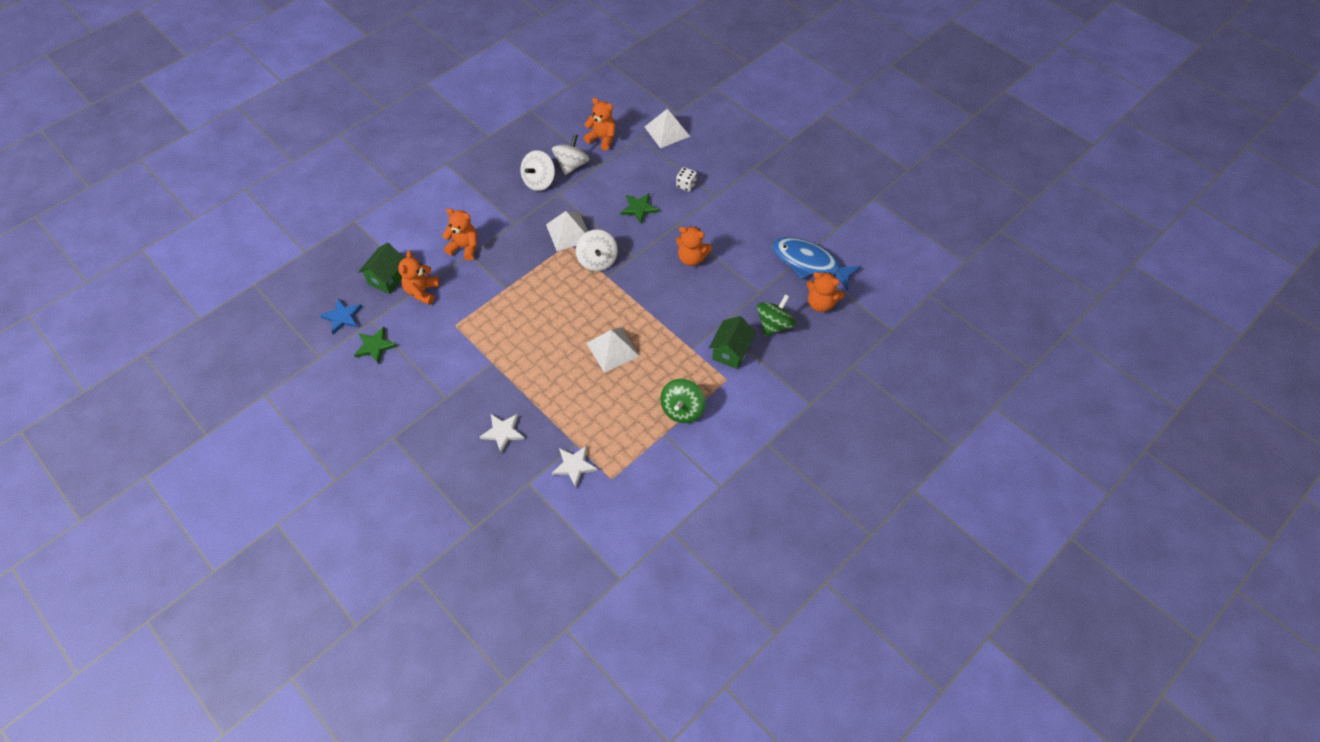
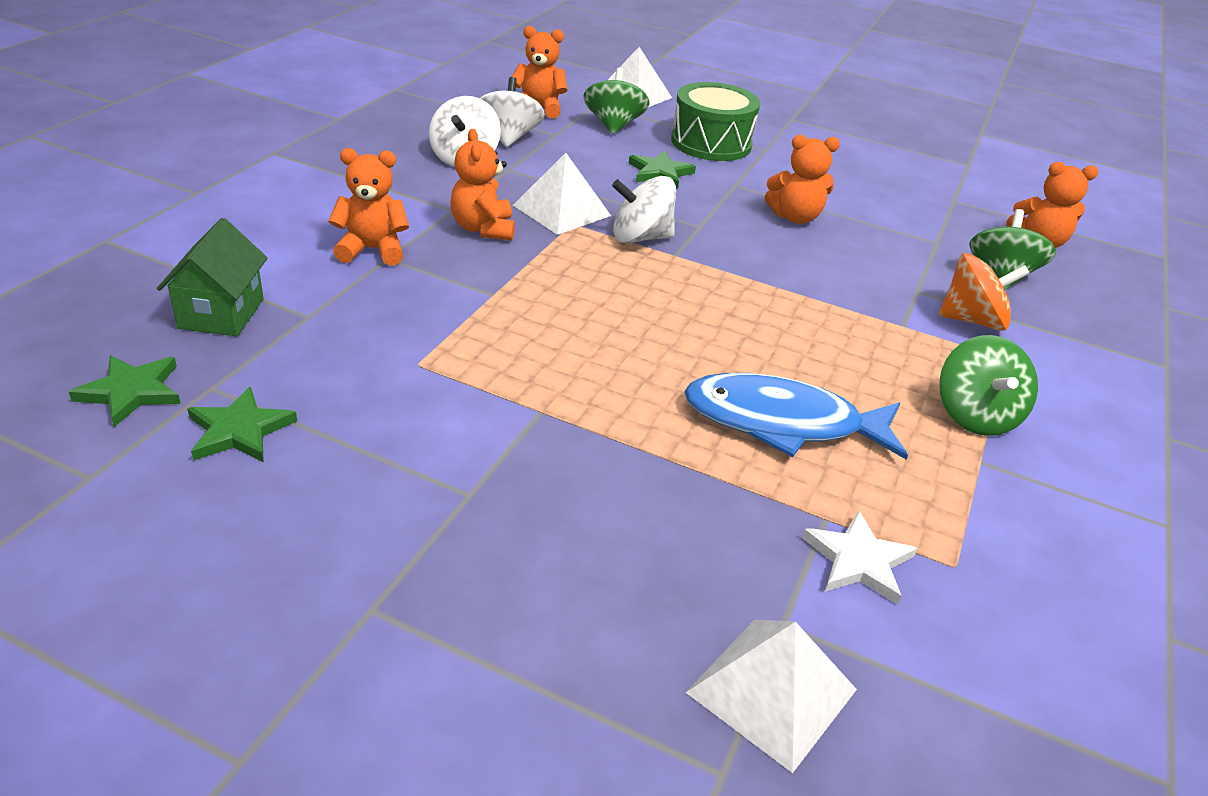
camera: 25 degrees left, 20 degrees down
blue star [320,298,362,334] -> green star [69,355,181,427]
orange teddy bear [398,251,439,305] -> orange teddy bear moved to [450,129,515,240]
white star [480,414,525,453] -> none
white spinning top [576,230,618,271] -> white spinning top turned 120 degrees clockwise [612,176,676,244]
white pyramid [587,327,640,373] -> white pyramid moved to [685,620,857,773]
white dice [676,167,697,192] -> green drum [671,82,760,161]
green house [709,316,756,369] -> orange spinning top [939,253,1030,331]
blue fish [772,237,861,291] -> blue fish moved to [684,373,908,460]
none -> green spinning top [583,68,650,134]

